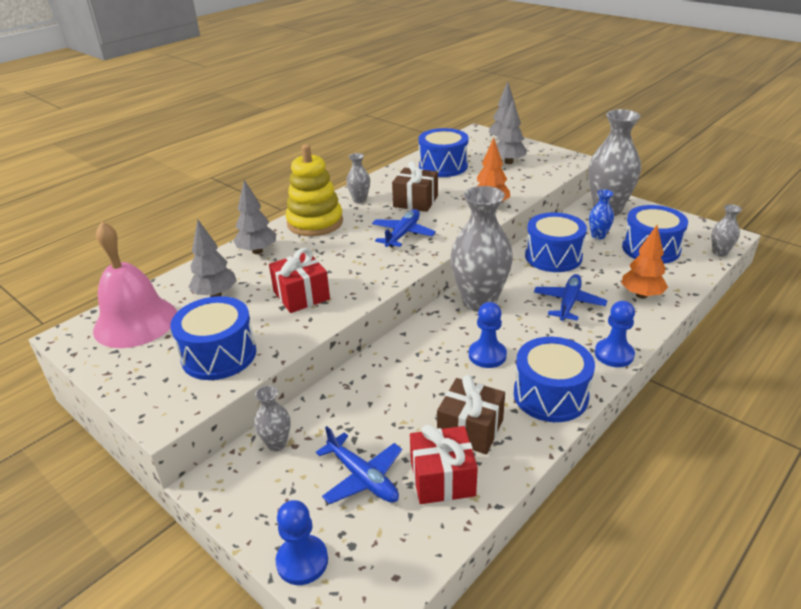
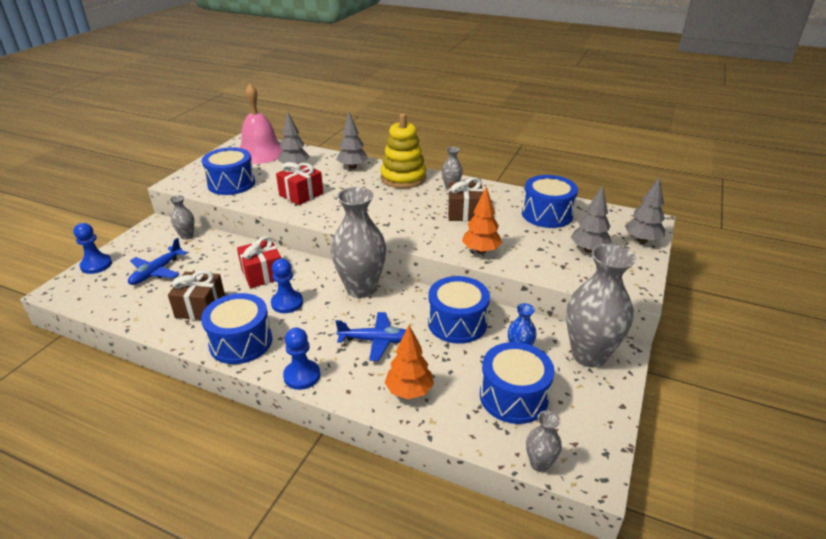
camera: 70 degrees right, 0 degrees up
blue plane [372,209,436,248] -> none
red gift [410,424,478,504] -> red gift moved to [237,236,281,288]

